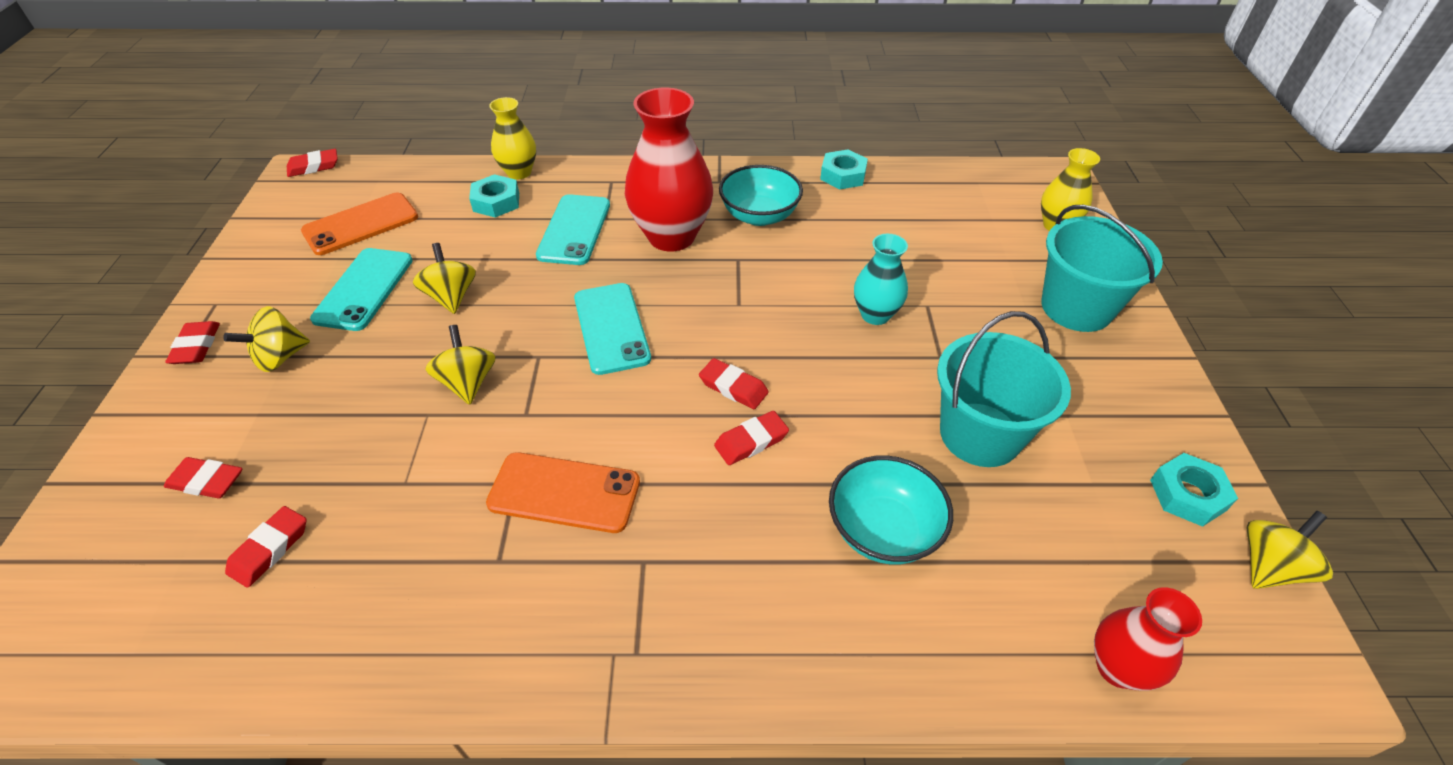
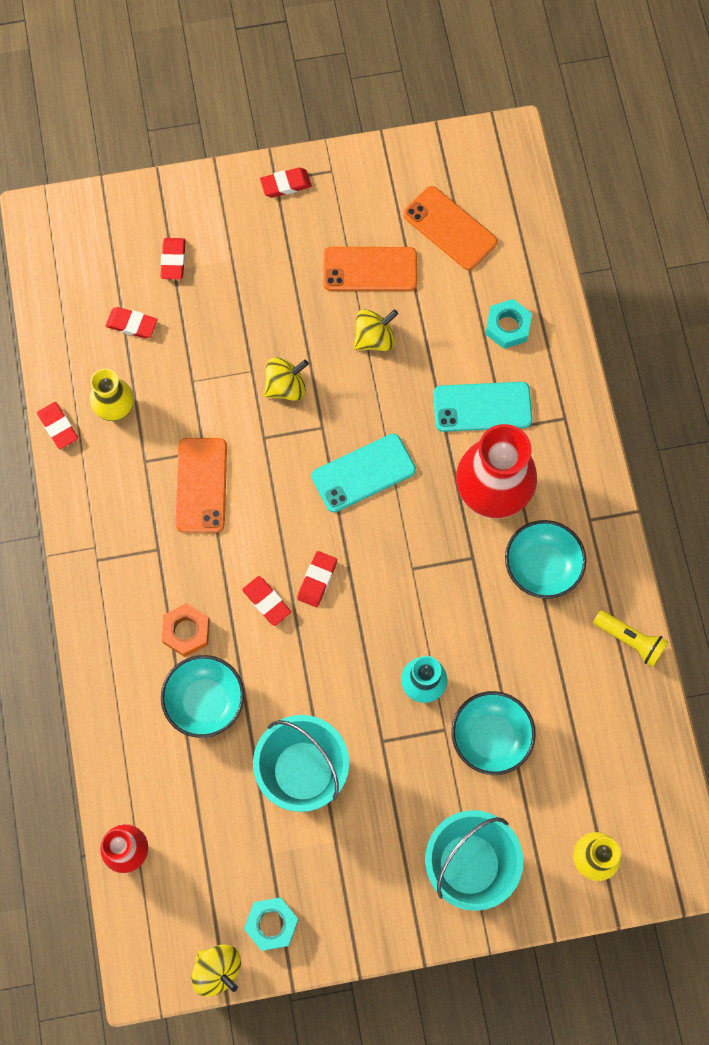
camera: 80 degrees right, 25 degrees up
yellow spinning top [223,306,310,372] -> none
red eraser [287,149,338,177] -> red eraser moved to [37,402,78,449]
turquoise phone [310,248,413,331] -> orange phone [323,247,417,291]
yellow vase [489,97,536,180] -> yellow vase moved to [90,369,134,421]
turquoise nut [820,149,868,189] -> yellow flashlight [593,610,668,667]
none -> orange nut [162,603,210,657]
none -> turquoise bowl [451,691,536,775]

